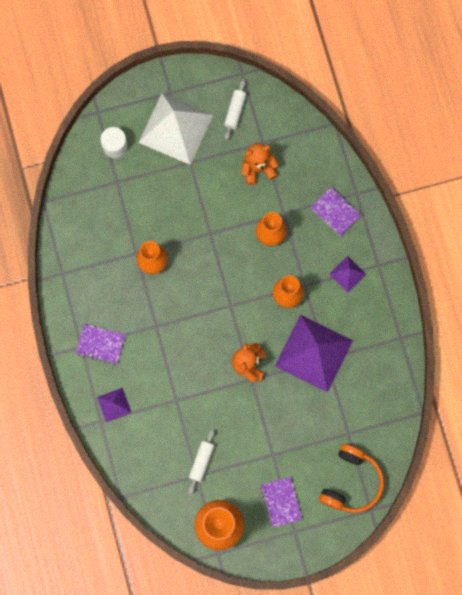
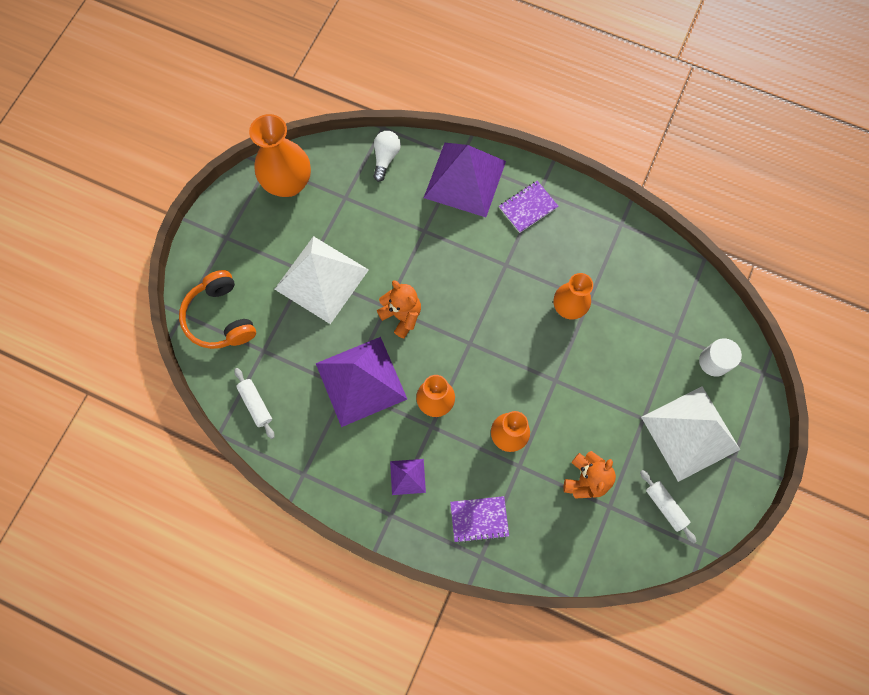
camera: 130 degrees right, 5 degrees down
purple pyramid [97,388,132,422] -> purple pyramid [424,143,506,217], size x2.17
white rolling pin [188,429,215,494] -> white rolling pin moved to [234,368,274,439]
purple notebook [260,477,303,528] -> none
none -> white pyramid [275,236,369,324]
none -> white light bulb [373,131,401,182]

